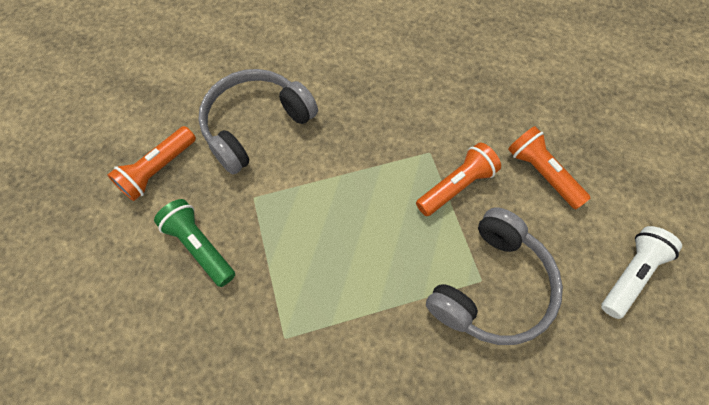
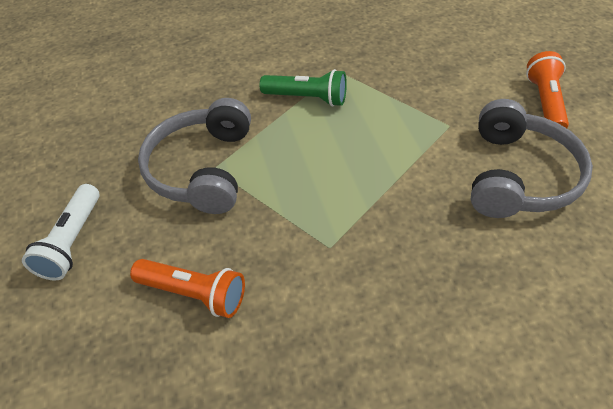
camera: 150 degrees right, 15 degrees down
green flashlight [154,199,235,287] -> green flashlight moved to [260,69,347,107]
orange flashlight [416,143,501,216] -> none

